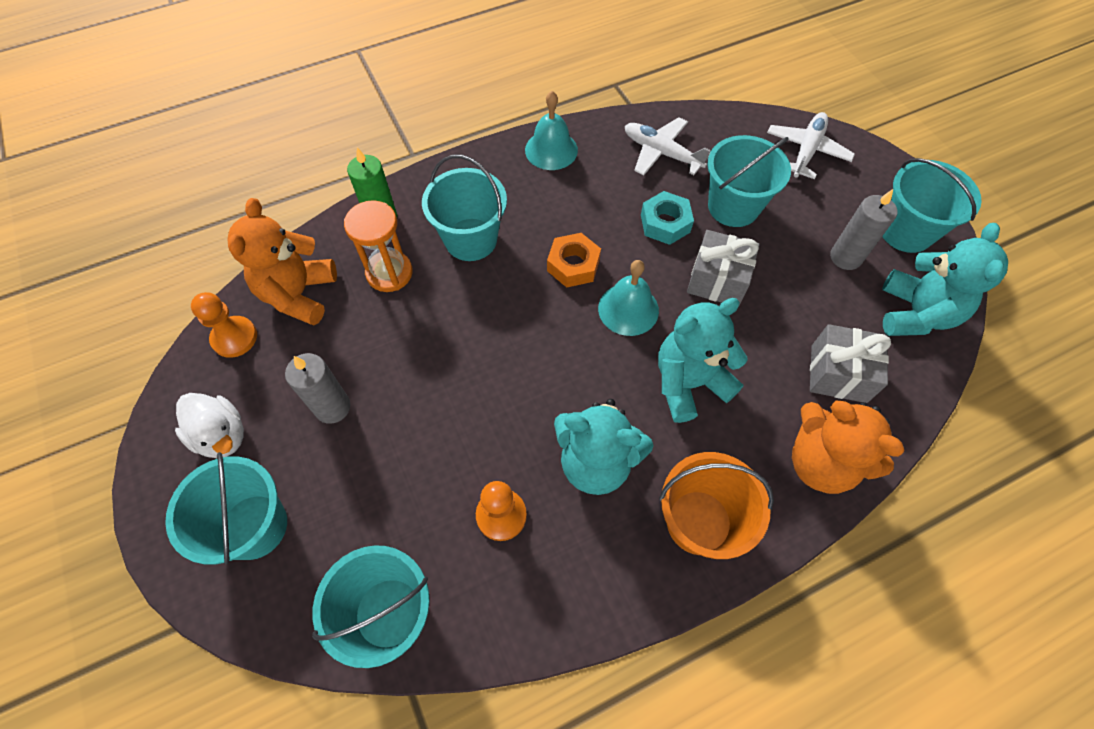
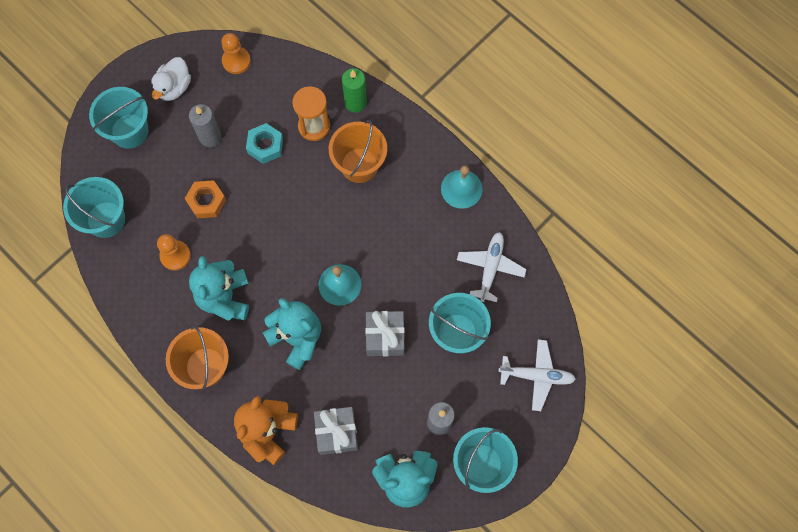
camera: 70 degrees right, 10 degrees up
orange teddy bear [227,198,337,326] -> none
turquoise bucket [422,155,507,261] -> orange bucket [329,120,387,183]
orange nut [547,233,601,288] -> orange nut moved to [185,180,226,218]
turquoise nut [641,191,694,245] -> turquoise nut moved to [246,123,283,164]

